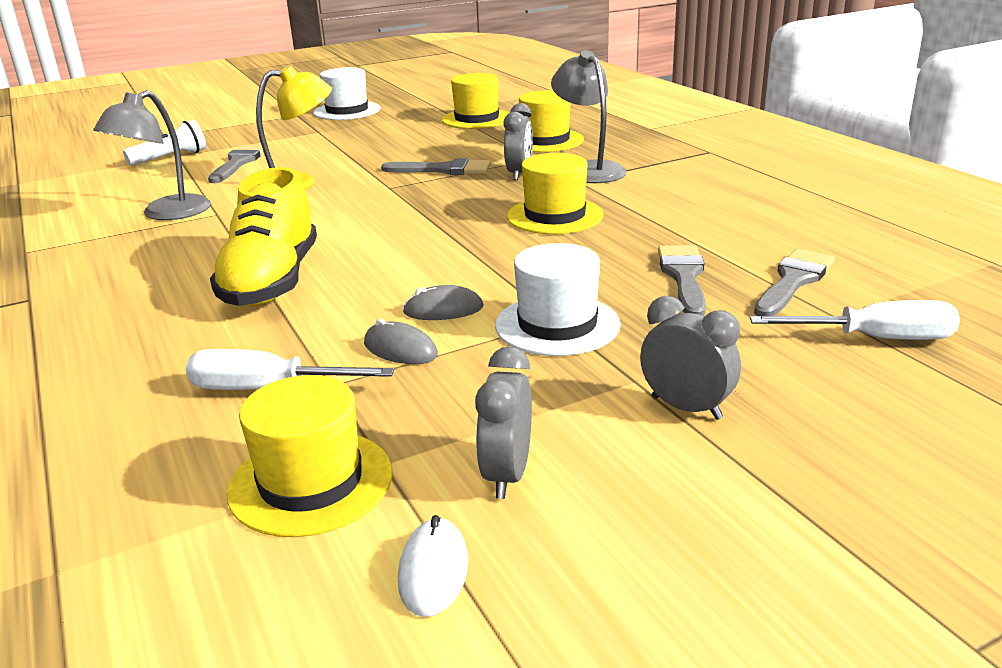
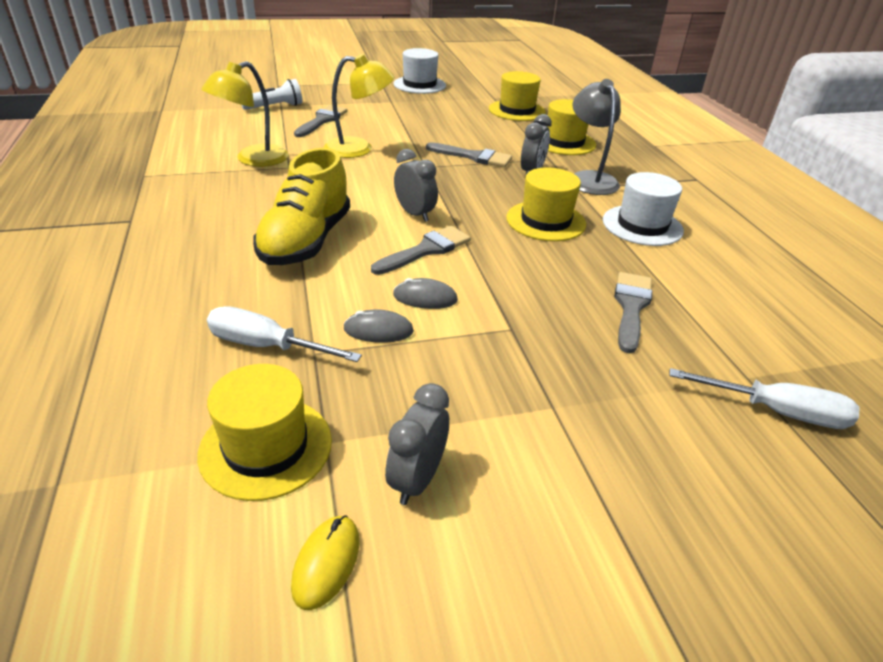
camera: 10 degrees right, 10 degrees up
grey lamp [93,90,211,220] -> yellow lamp [201,61,289,167]
grey mouse [364,319,438,364] -> grey mouse turned 45 degrees counterclockwise [343,309,414,343]
white mouse [398,515,468,617] -> yellow mouse [291,515,359,610]
white hat [495,243,621,356] -> white hat moved to [603,172,684,246]
grey clock [640,296,741,420] -> grey clock moved to [394,149,438,222]
grey brush [754,249,835,316] -> grey brush moved to [371,226,471,275]

